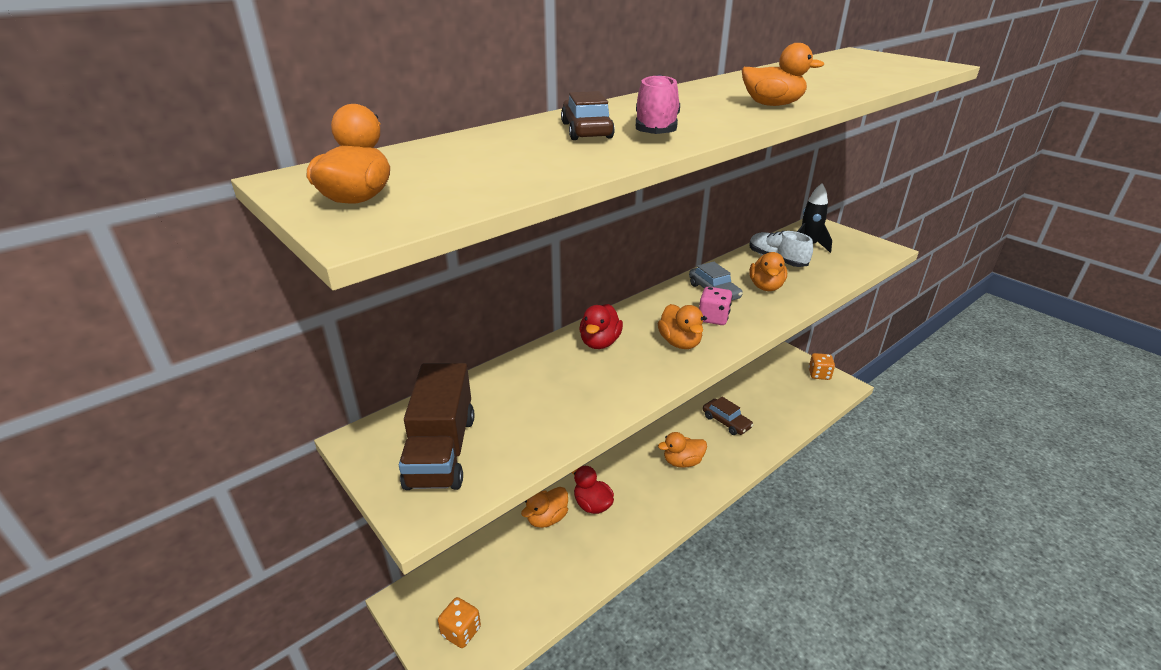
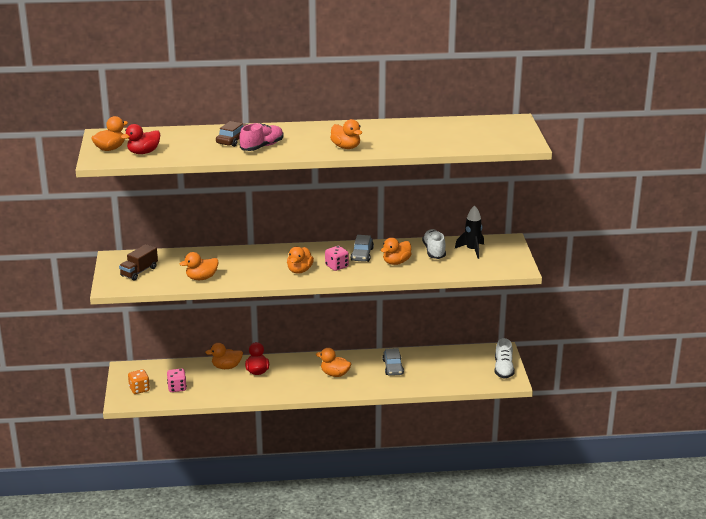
camera: 35 degrees right, 5 degrees down
brown truck [399,363,474,490] -> brown truck [119,244,158,281], size x0.66
red duck [579,304,623,349] -> red duck moved to [121,124,161,154]
brown car [703,397,753,435] -> grey car [382,348,404,376]
orange dice [809,353,835,380] -> white shoe [495,338,515,379]
none -> pink dice [167,369,187,392]
none -> orange duck [180,252,219,280]

